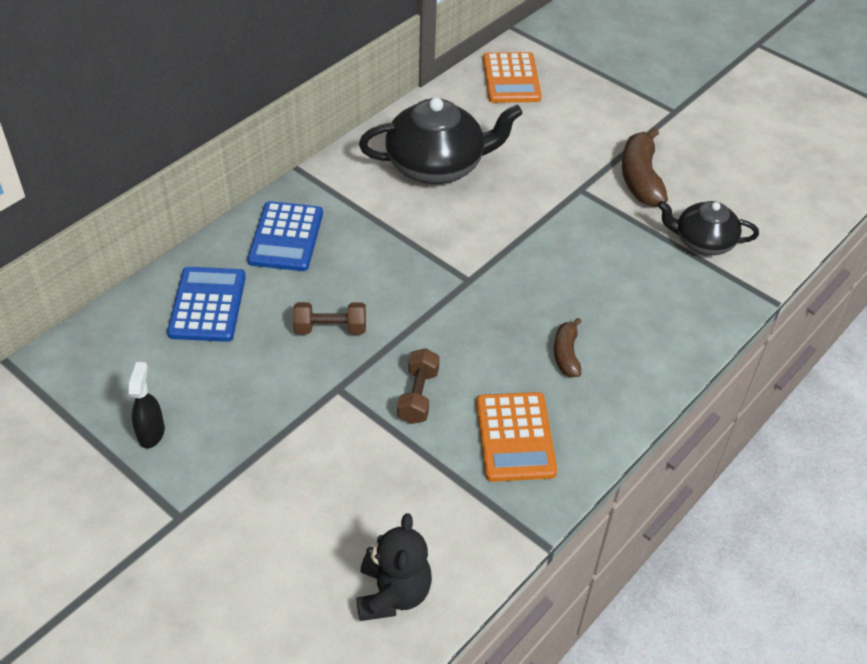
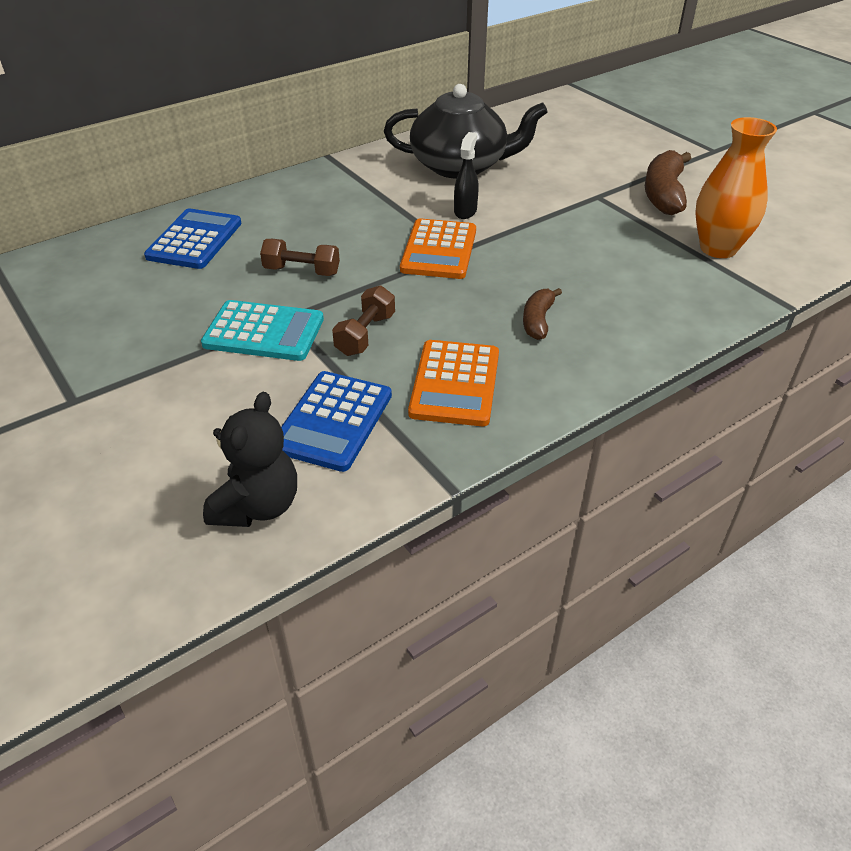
camera: 15 degrees right, 5 degrees down
black spray bottle [129,362,165,449] -> black spray bottle moved to [454,132,479,219]
blue calculator [247,201,323,271] -> blue calculator moved to [281,371,392,472]
orange calculator [483,52,542,103] -> orange calculator moved to [400,219,476,279]
black teapot [657,201,759,255] -> orange vase [695,117,777,258]
none -> turquoise calculator [201,300,324,361]

